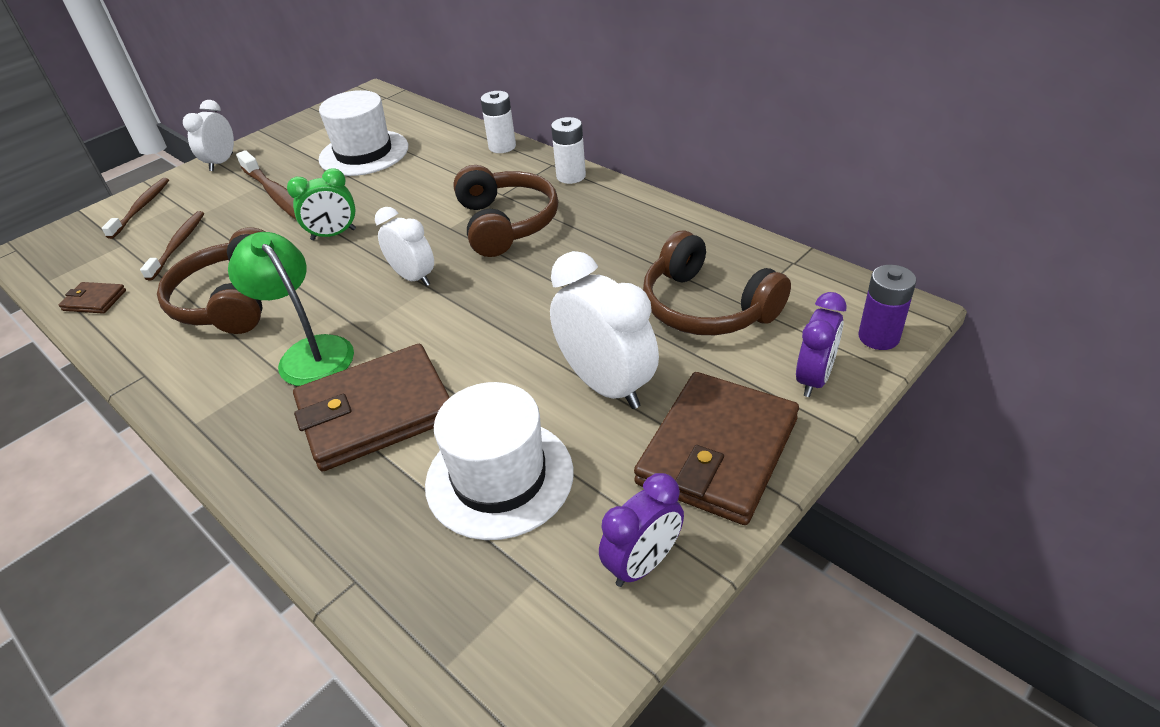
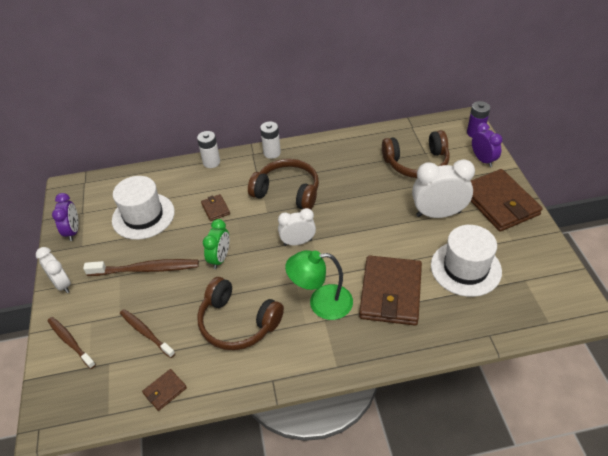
camera: 55 degrees left, 5 degrees up
purple clock [599,473,684,587] -> purple clock moved to [52,193,79,241]
none -> brown wallet [201,194,230,221]

